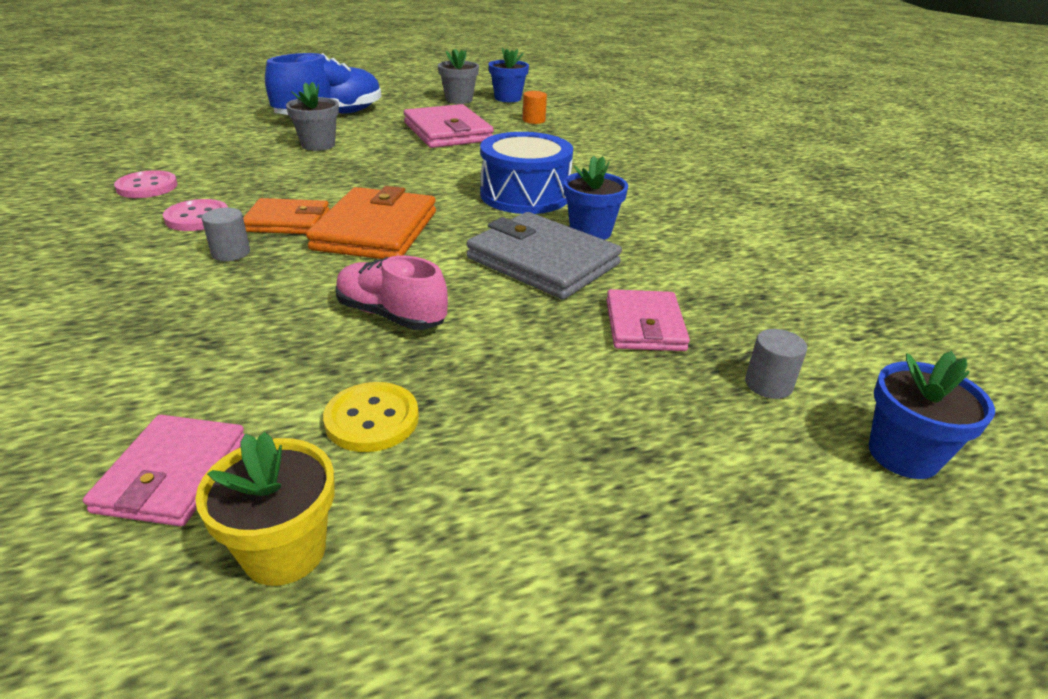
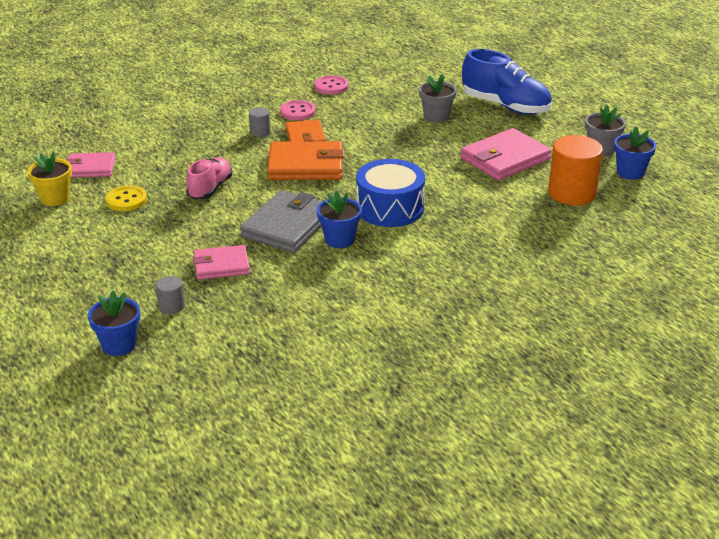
camera: 80 degrees right, 0 degrees up
orange cylinder [523,91,547,124] -> orange cylinder [548,135,603,206], size x2.14

